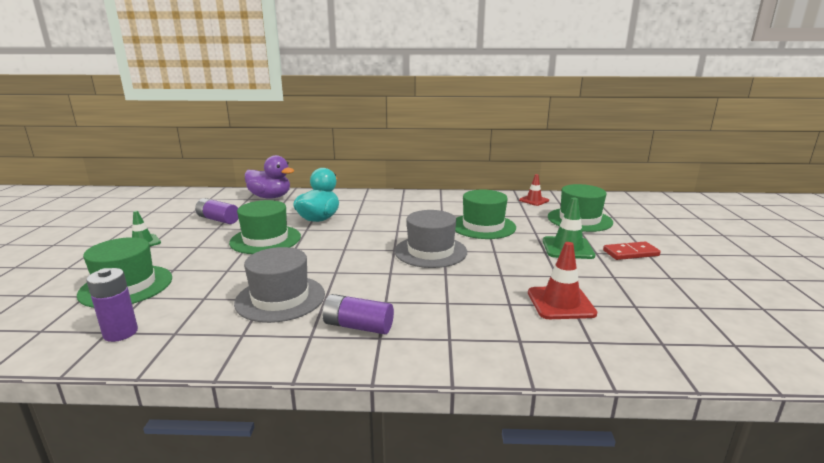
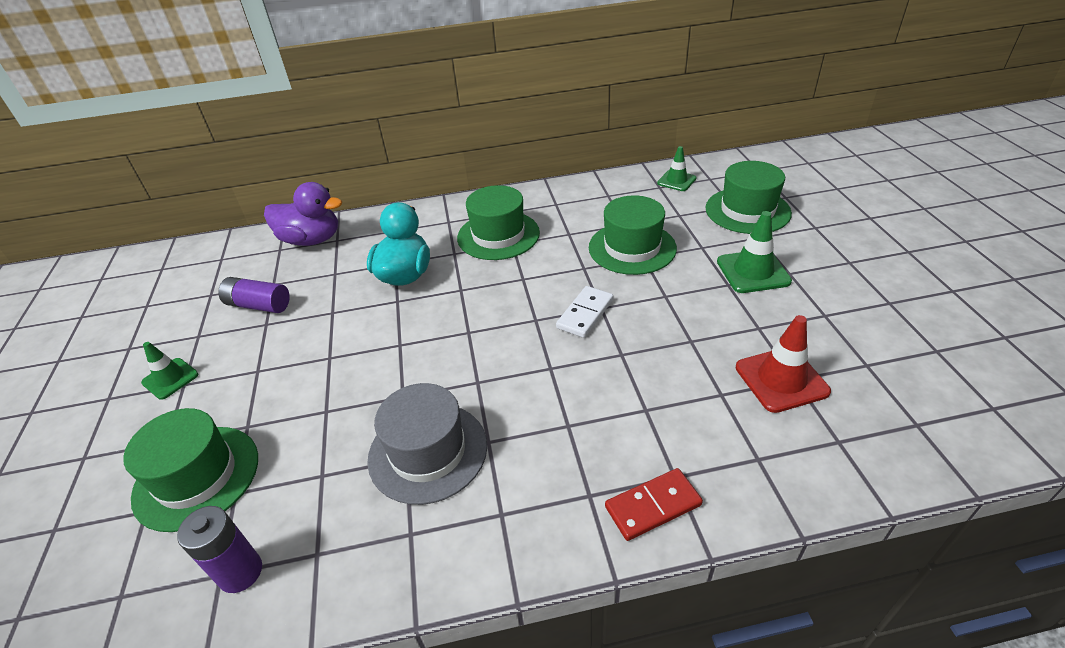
camera: 10 degrees left, 20 degrees up
green hat [229,200,301,254] -> green hat moved to [457,185,540,260]
purple battery [322,294,394,334] -> none
grey hat [394,210,467,268] -> white domino [556,286,613,338]
red traffic cone [519,174,549,206] -> green traffic cone [657,146,696,191]
red domino [603,242,661,260] -> red domino moved to [605,468,703,541]

